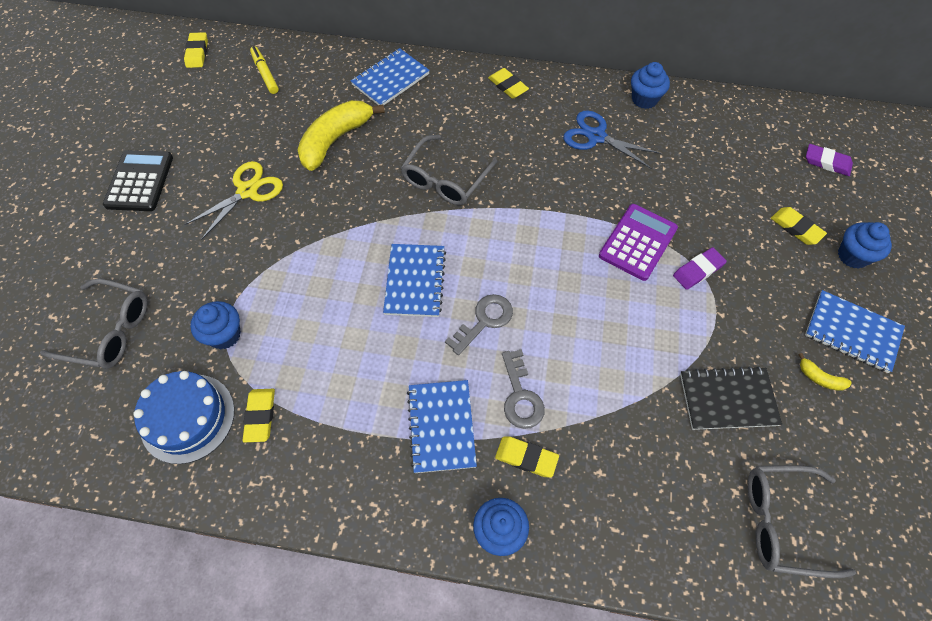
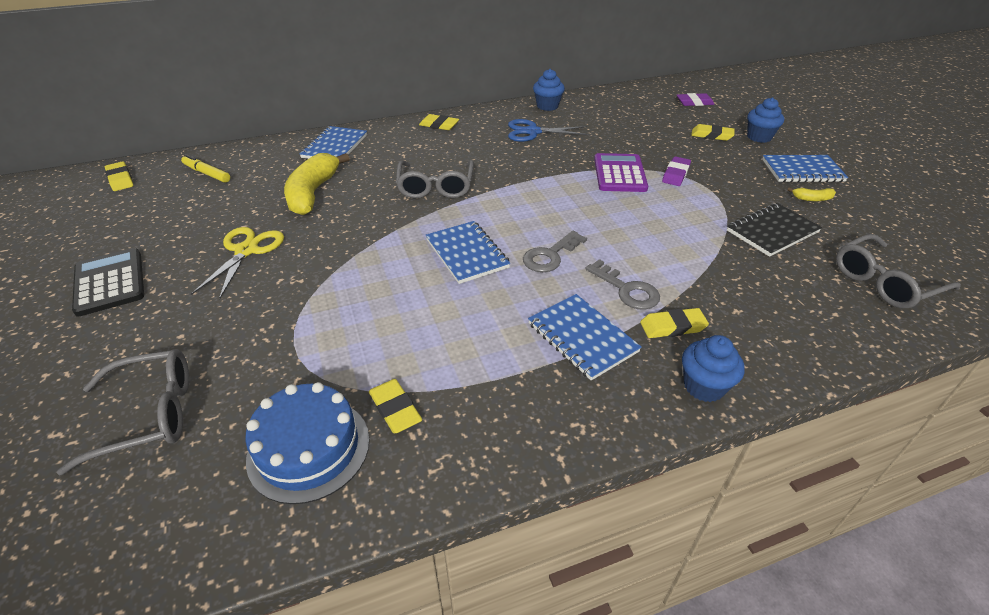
camera: 30 degrees left, 20 degrees down
blue cupcake [190,301,241,349] -> none
grey key [445,294,513,355] -> grey key turned 150 degrees counterclockwise [523,231,587,272]

